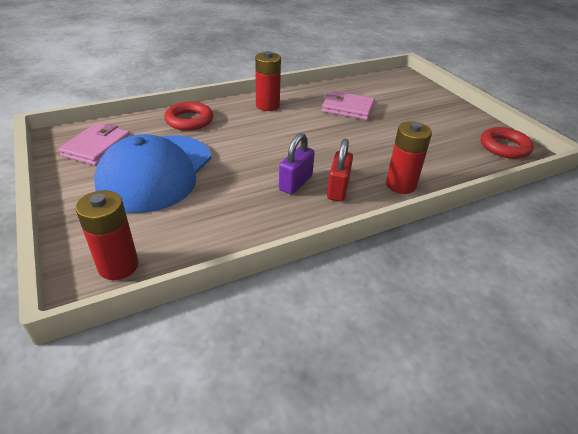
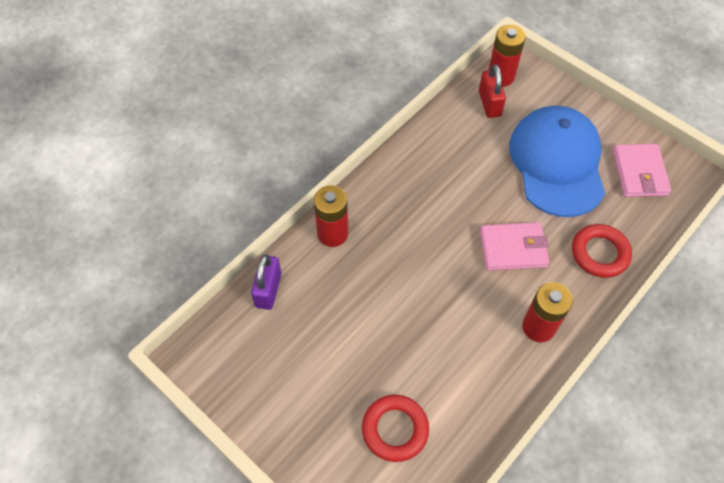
camera: 160 degrees right, 20 degrees up
purple padlock [279,133,315,195] -> purple padlock moved to [251,254,281,310]
pink wallet [322,91,375,120] -> pink wallet moved to [480,222,549,271]
red padlock [327,139,353,202] -> red padlock moved to [479,64,506,118]
red ring [481,127,534,159] -> red ring moved to [362,395,429,462]

